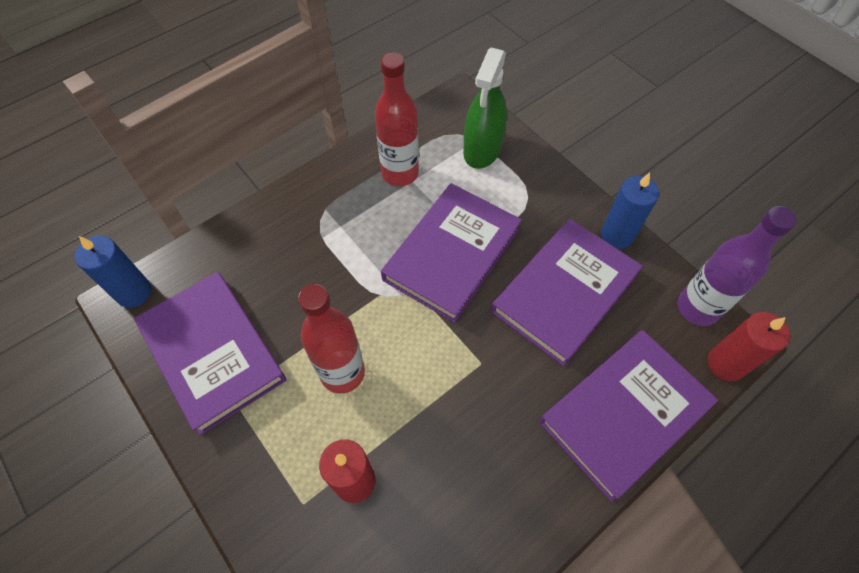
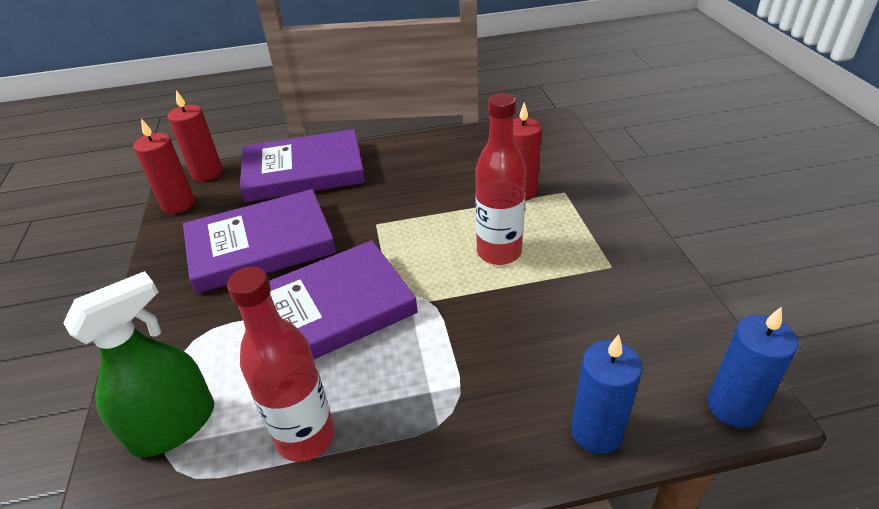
camera: 150 degrees left, 20 degrees down
purple book [134,272,286,435] -> none
blue candle [601,173,659,249] -> blue candle moved to [571,335,642,454]
purple bottle [677,206,797,326] -> red candle [133,119,195,214]

